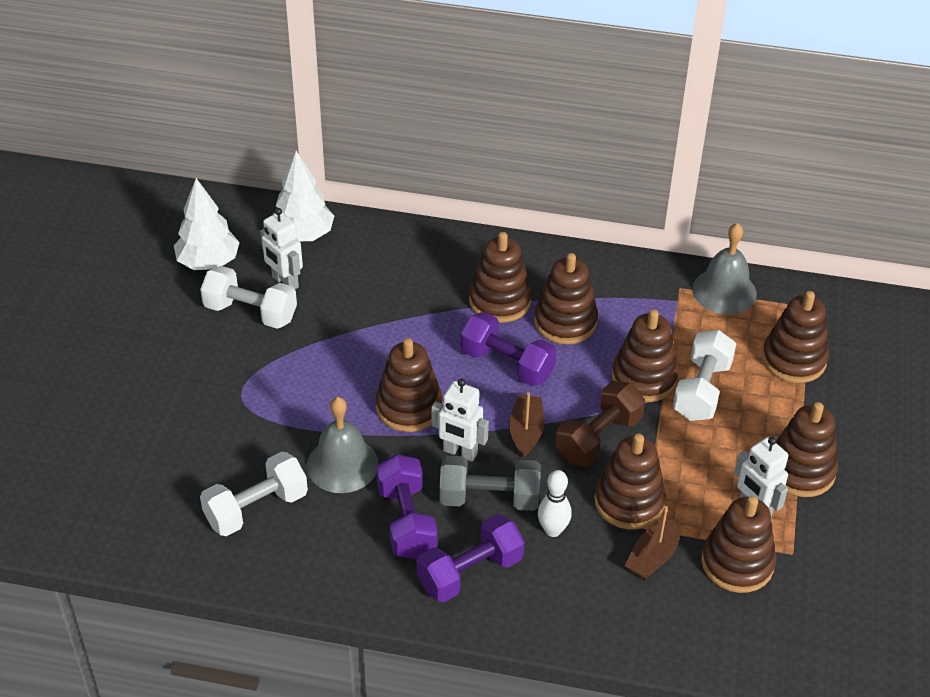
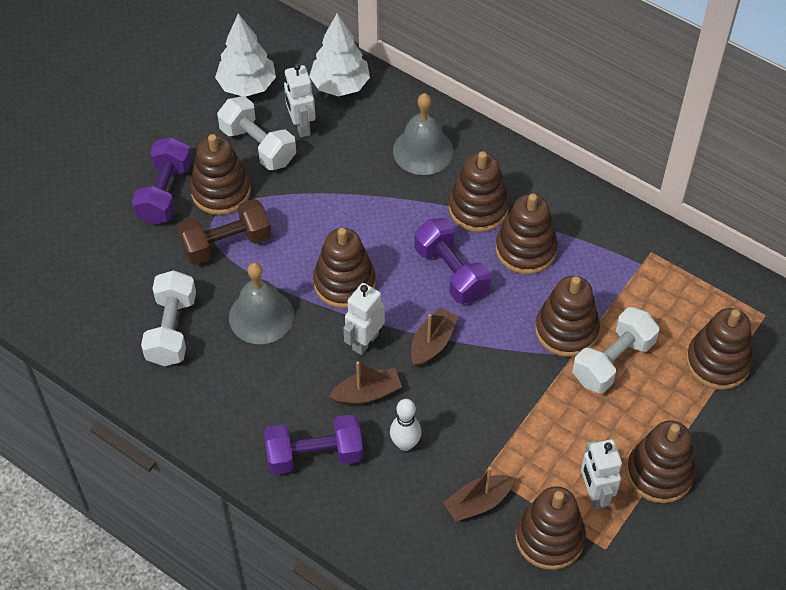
camera: 25 degrees right, 10 degrees up
white dumbbell [200,452,308,536] -> white dumbbell turned 75 degrees counterclockwise [141,270,196,366]
purple dumbbell [376,454,438,559] -> purple dumbbell moved to [132,137,192,224]
white robot [431,378,489,462] -> white robot turned 75 degrees clockwise [343,283,385,355]
grey dumbbell [439,456,541,511] -> brown boat [329,361,402,405]
brown dumbbell [555,381,645,467] -> brown dumbbell moved to [178,199,271,265]
brown stacking toy [594,434,666,529] -> brown stacking toy moved to [190,134,251,215]
grey bell [692,223,757,315] -> grey bell moved to [393,93,453,175]

